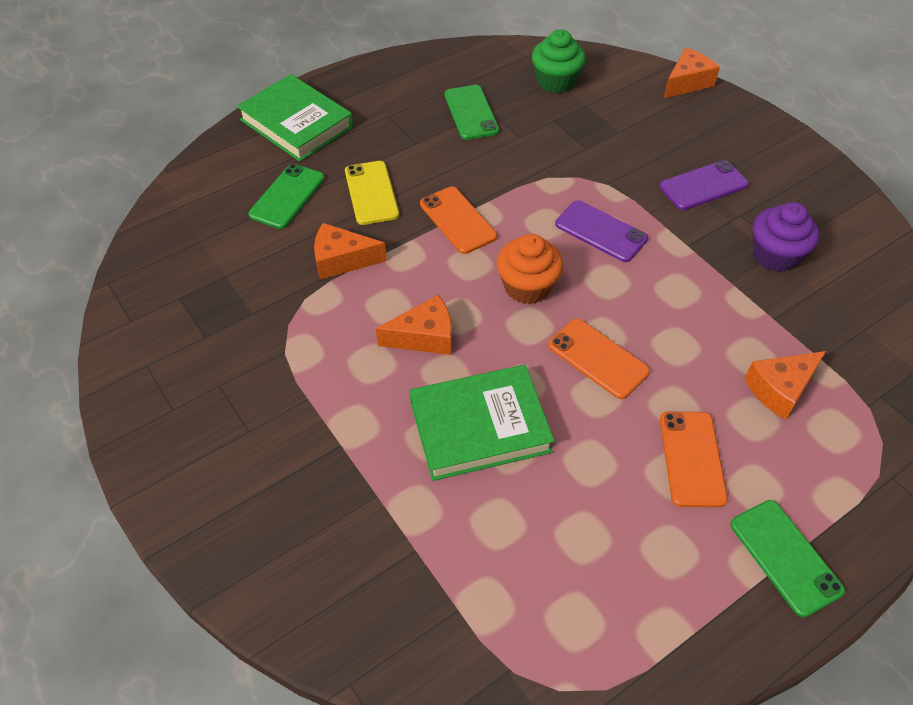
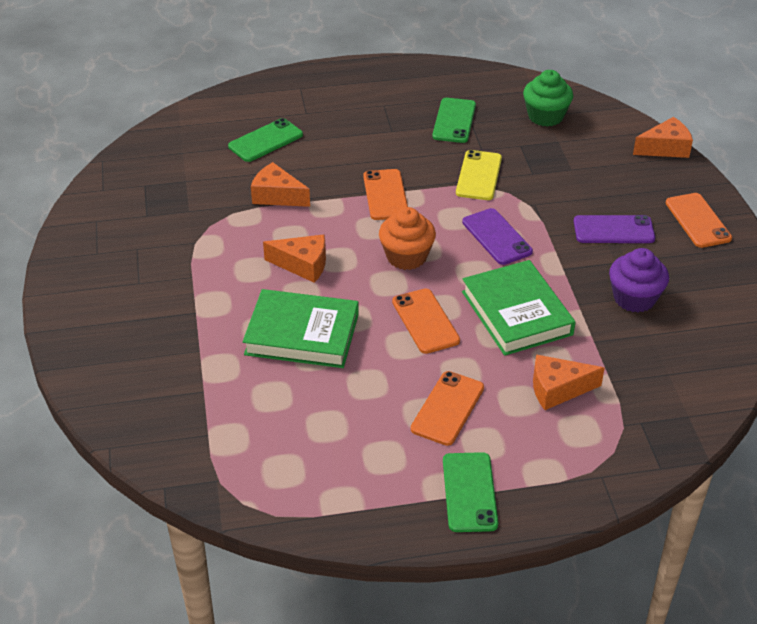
camera: 25 degrees right, 10 degrees down
green book [237,74,353,162] -> green book moved to [462,260,575,356]
yellow phone [345,161,399,225] -> yellow phone moved to [456,150,502,200]
none -> orange phone [666,193,732,248]

